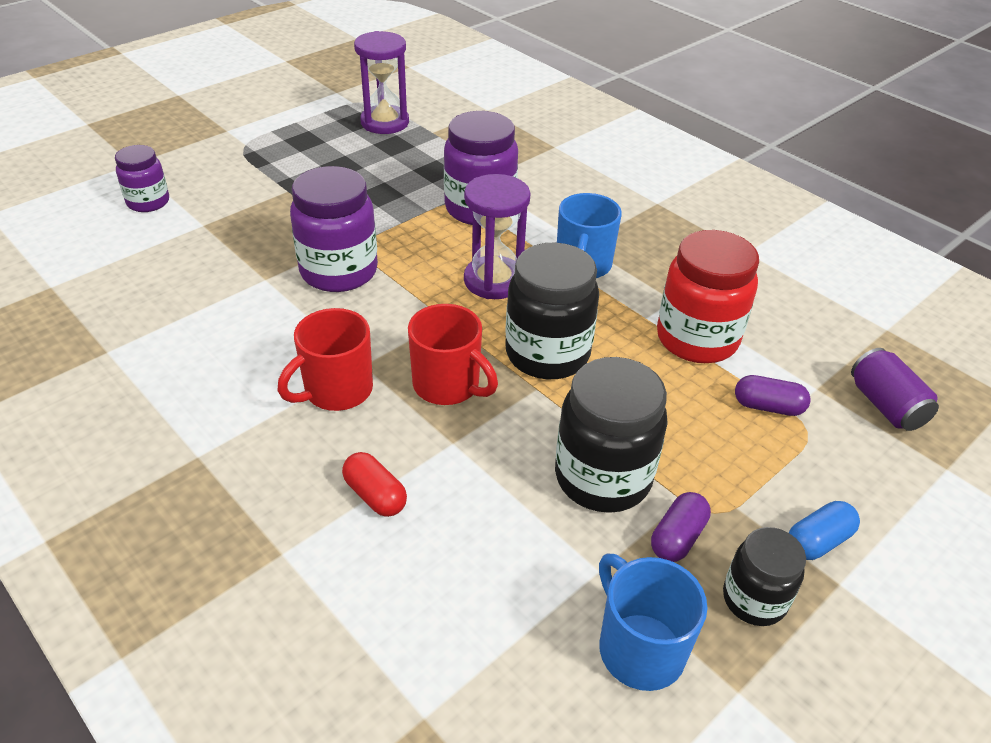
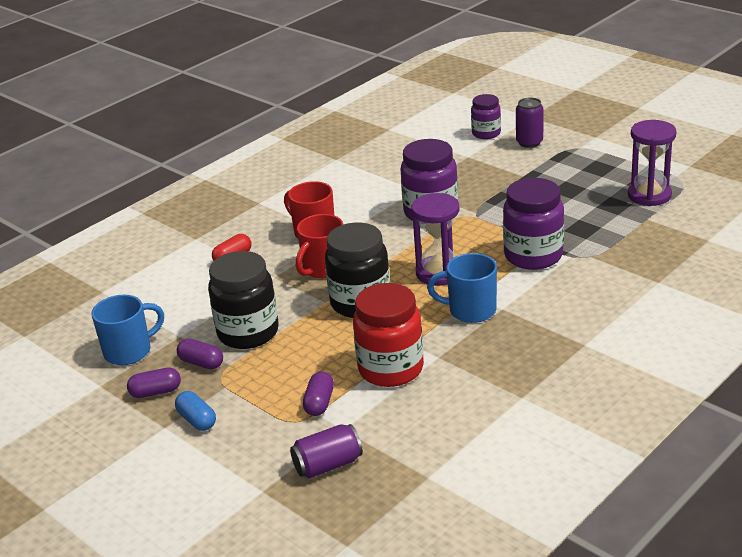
camera: 90 degrees right, 10 degrees down
black jar [723,527,806,626] -> purple capsule [127,367,181,398]
none -> purple can [516,98,543,148]

